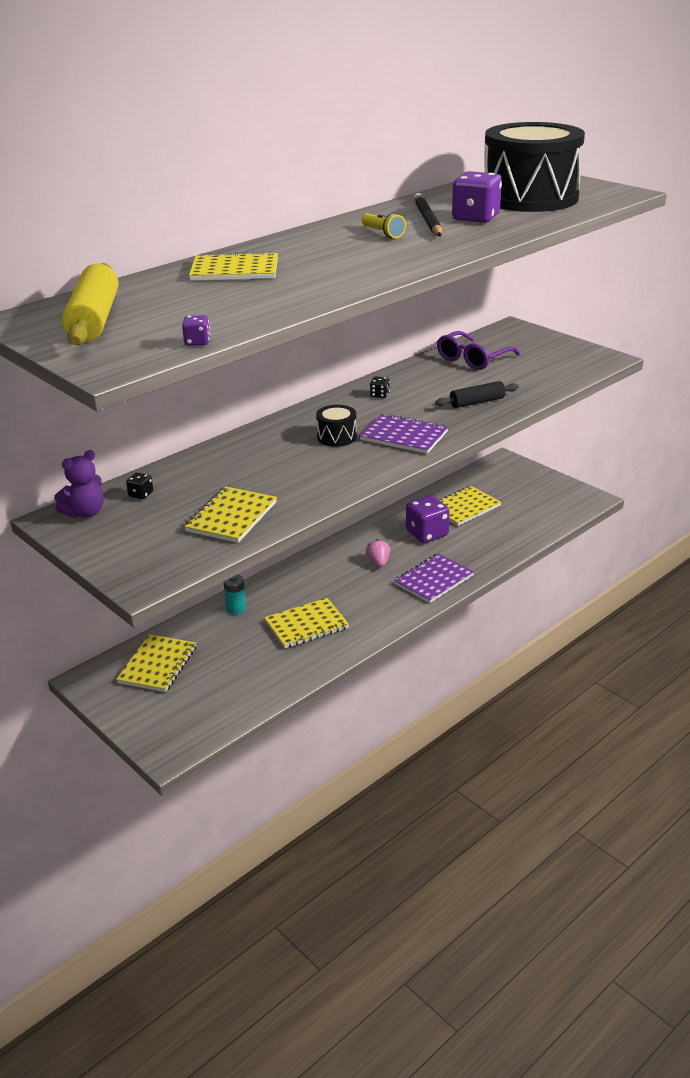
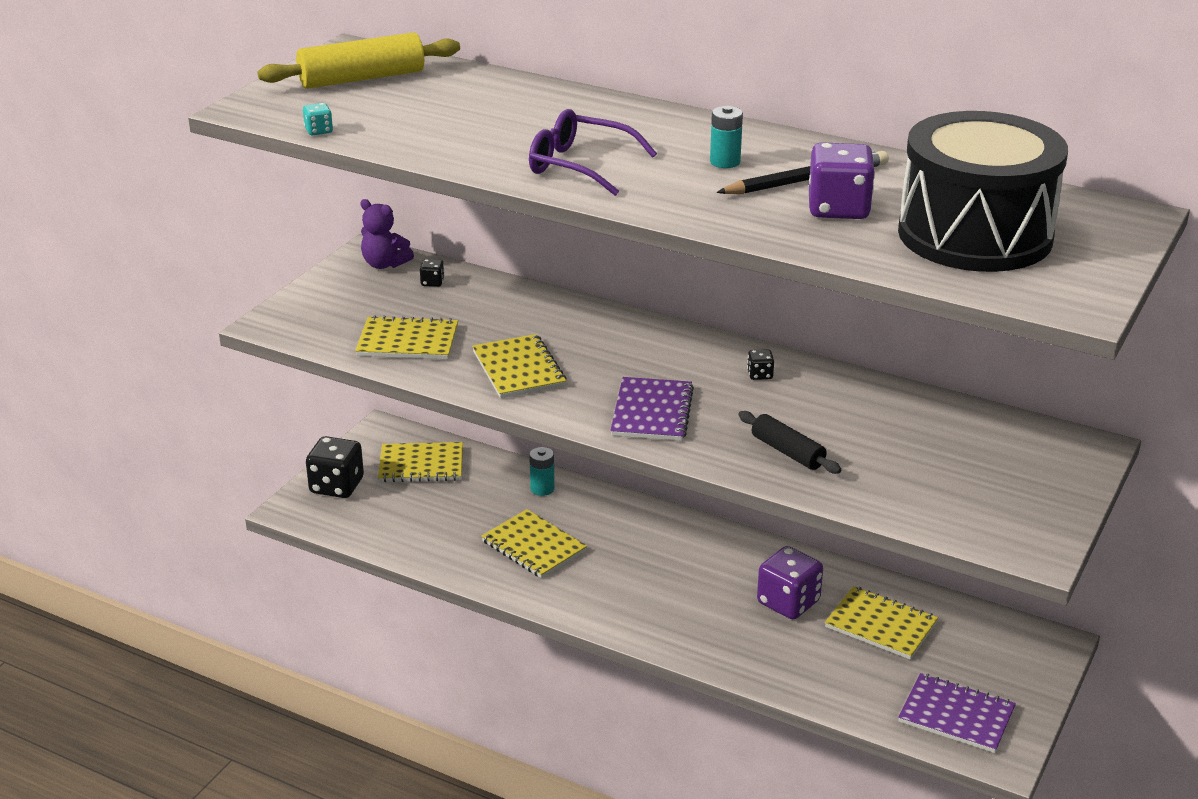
camera: 70 degrees right, 0 degrees up
purple dice [182,315,210,346] -> turquoise dice [303,103,333,135]
yellow notebook [189,251,278,281] -> yellow notebook moved to [472,334,567,398]
black drum [316,405,357,447] -> none
yellow flashlight [362,213,406,238] -> turquoise battery [710,106,743,168]
pink strawberry [366,539,390,567] -> none
purple notebook [394,553,474,603] -> purple notebook moved to [898,673,1016,753]
purple glasses [437,331,520,370] -> purple glasses moved to [529,109,657,196]
none -> black dice [306,436,364,498]

